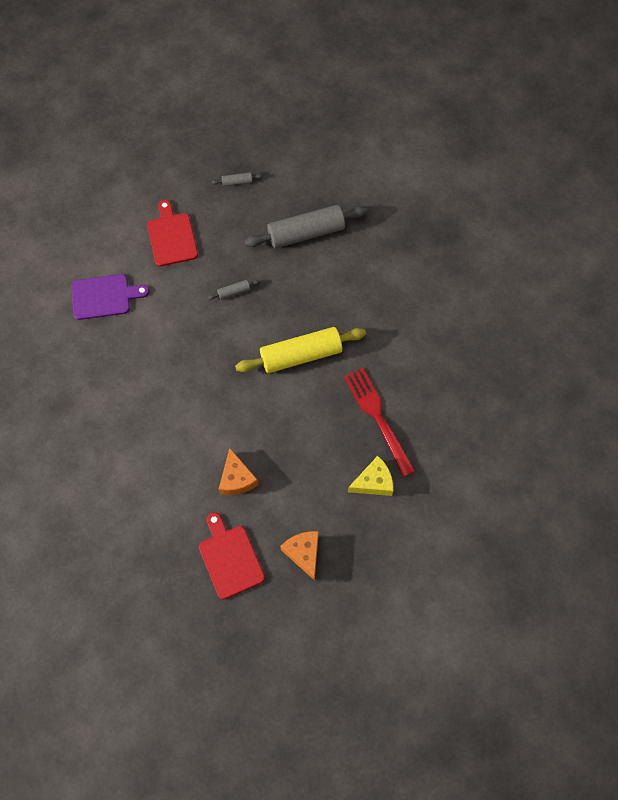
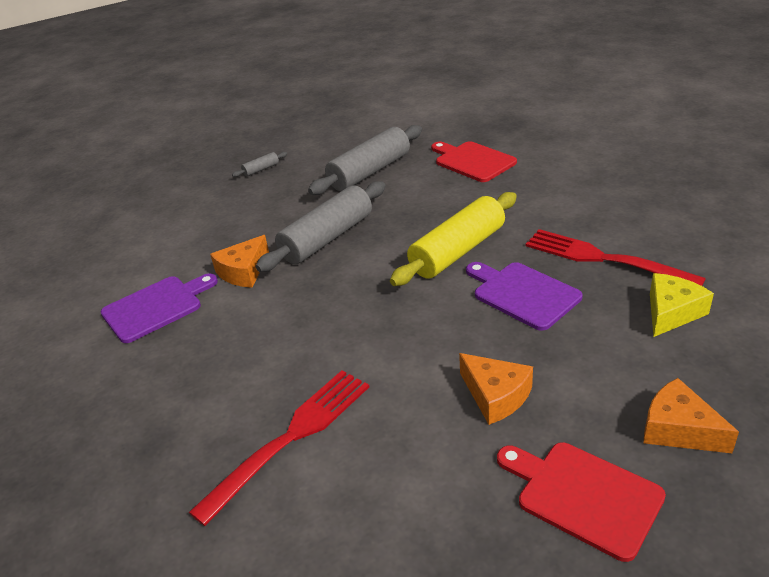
camera: 25 degrees left, 30 degrees down
red cutting board [147,200,198,266] -> red cutting board moved to [431,141,517,182]
grey rolling pin [208,280,259,300] -> grey rolling pin [256,181,385,272], size x2.41
none -> red fork [189,370,369,526]
none -> orange cheese [210,235,269,288]
none -> purple cutting board [466,262,583,331]

